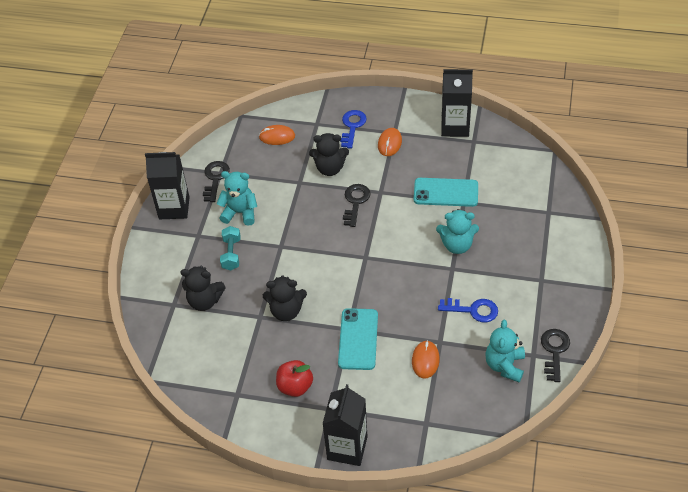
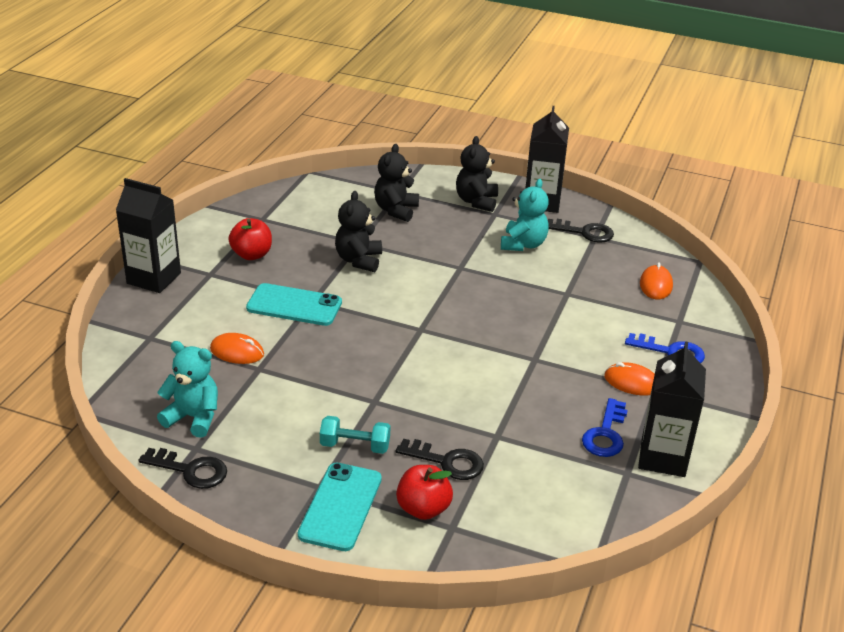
camera: 95 degrees right, 15 degrees down
turquoise dumbbell [220,226,241,271] -> turquoise dumbbell moved to [320,416,390,454]
black teddy bear [309,133,349,176] -> black teddy bear moved to [456,136,498,212]
black key [343,184,371,227] -> black key moved to [396,439,484,480]
turquoise phone [414,178,478,207] -> turquoise phone moved to [298,463,382,551]
turquoise teddy bear [436,209,479,254] -> none
blue key [438,298,498,323] -> blue key moved to [582,398,628,457]
none -> red apple [396,465,453,520]

